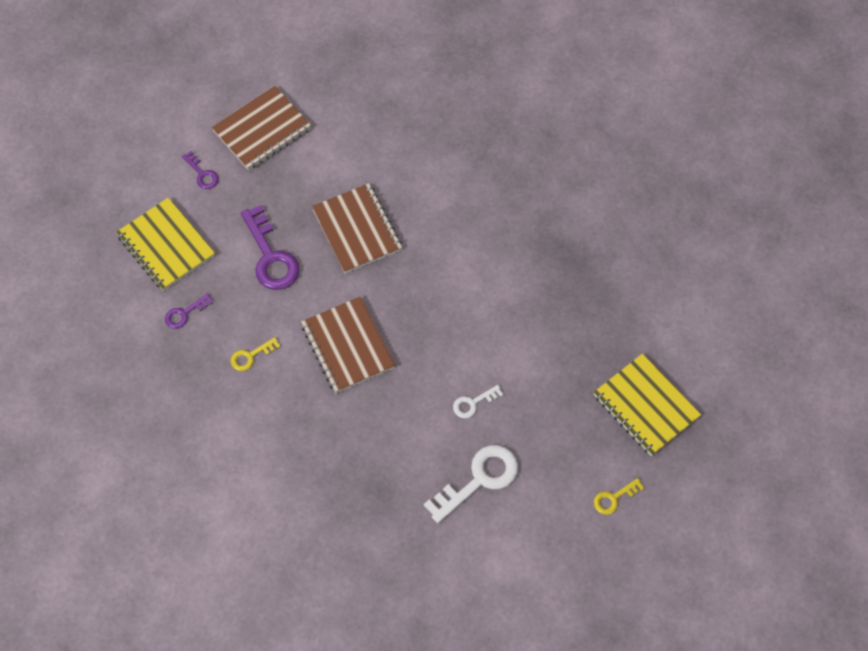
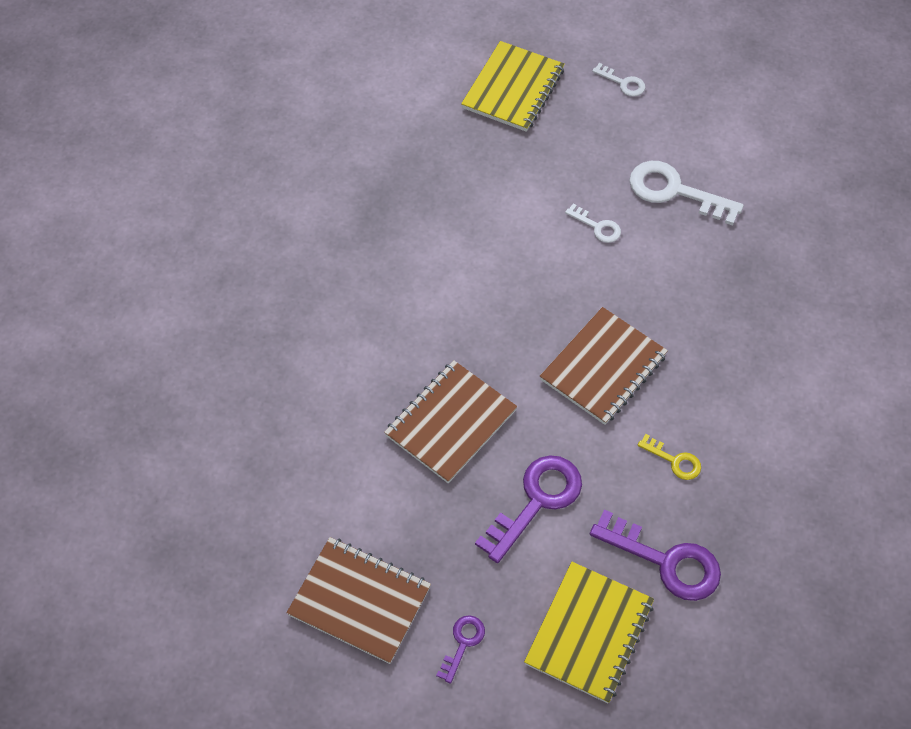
camera: 115 degrees left, 5 degrees down
purple key [165,294,213,329] -> purple key [590,509,721,601], size x1.94
yellow key [594,478,644,515] -> white key [592,63,645,97]

